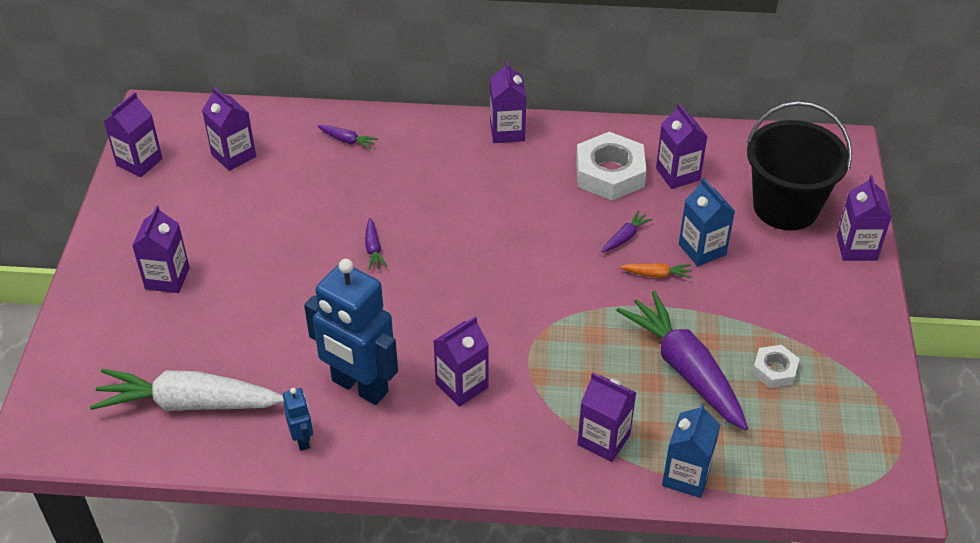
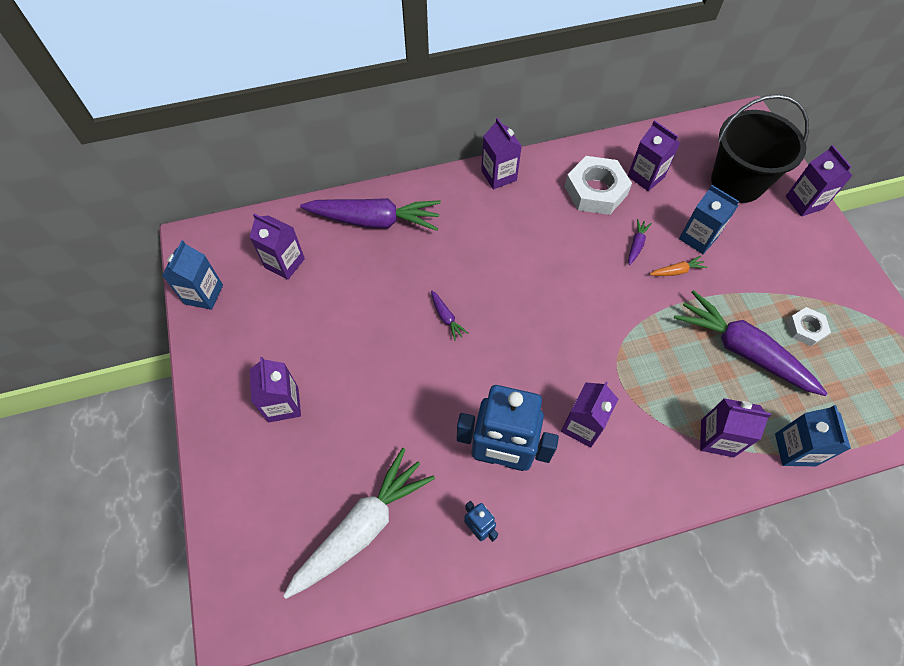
camera: 20 degrees left, 15 degrees up
white carrot [90,369,284,411] -> white carrot turned 150 degrees clockwise [283,448,435,599]
purple carton [104,92,163,177] -> blue carton [162,240,223,310]
purple carrot [318,125,378,150] -> purple carrot [300,198,441,231], size x2.47

